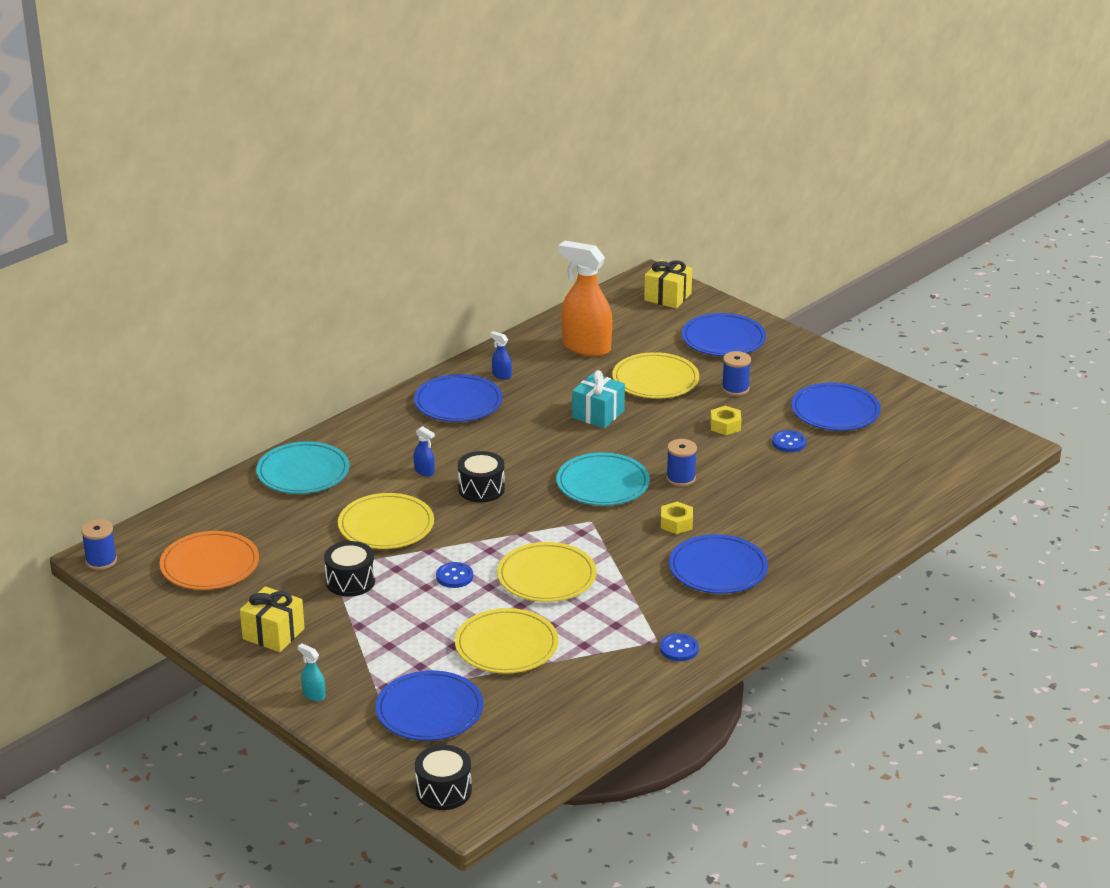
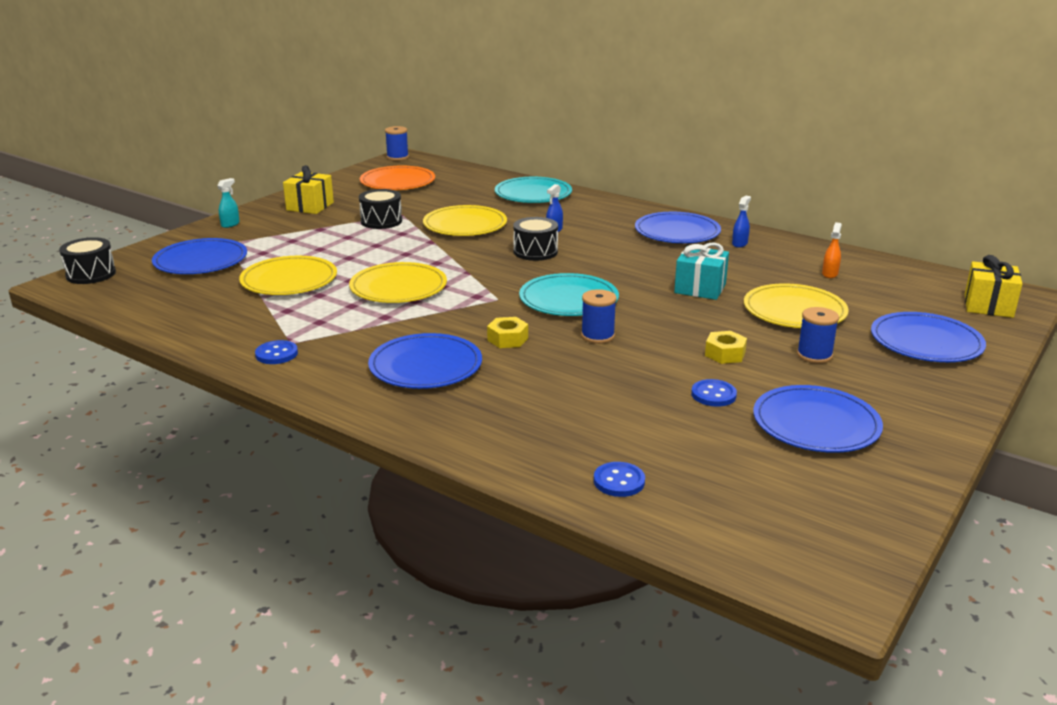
camera: 80 degrees right, 5 degrees down
blue button [436,562,473,588] -> blue button moved to [594,462,645,497]
orange spray bottle [559,241,612,357] -> orange spray bottle [822,222,842,278], size x0.41

